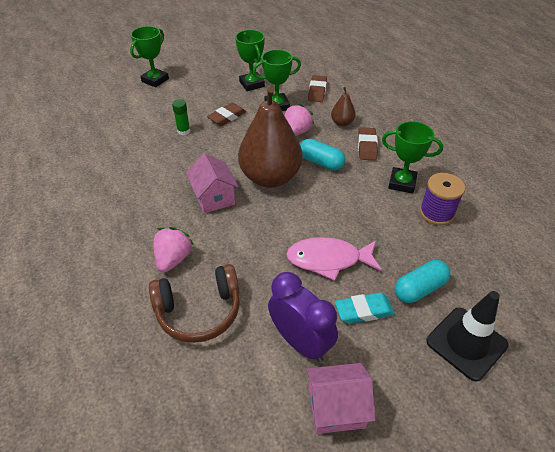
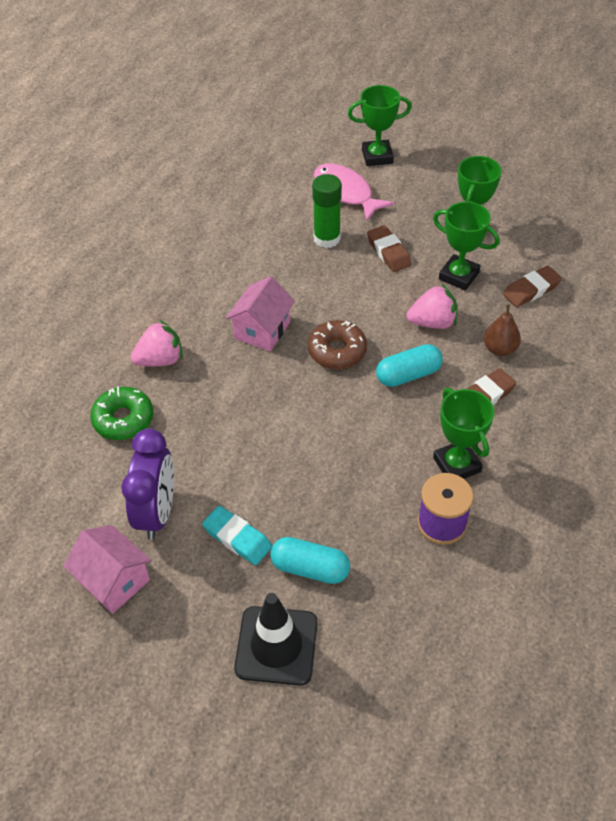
camera: 50 degrees right, 5 degrees up
brown headphones [149,264,240,343] -> green donut [90,386,153,440]
green glue stick [172,100,190,135] -> green glue stick [312,174,342,248], size x1.58
brown eraser [207,103,246,126] -> brown eraser turned 60 degrees clockwise [367,225,412,272]
brown pear [238,87,302,188] -> brown donut [308,320,367,369]
pink fish [286,237,382,281] -> pink fish moved to [314,163,394,221]
turquoise capsule [300,139,345,170] -> turquoise capsule turned 75 degrees clockwise [376,344,443,387]

